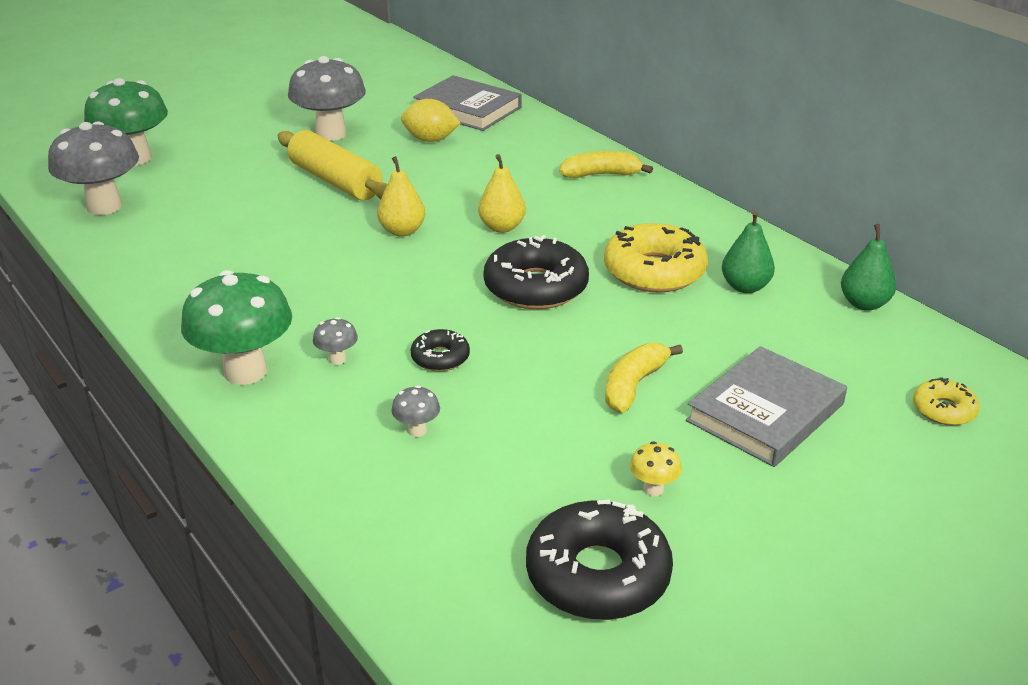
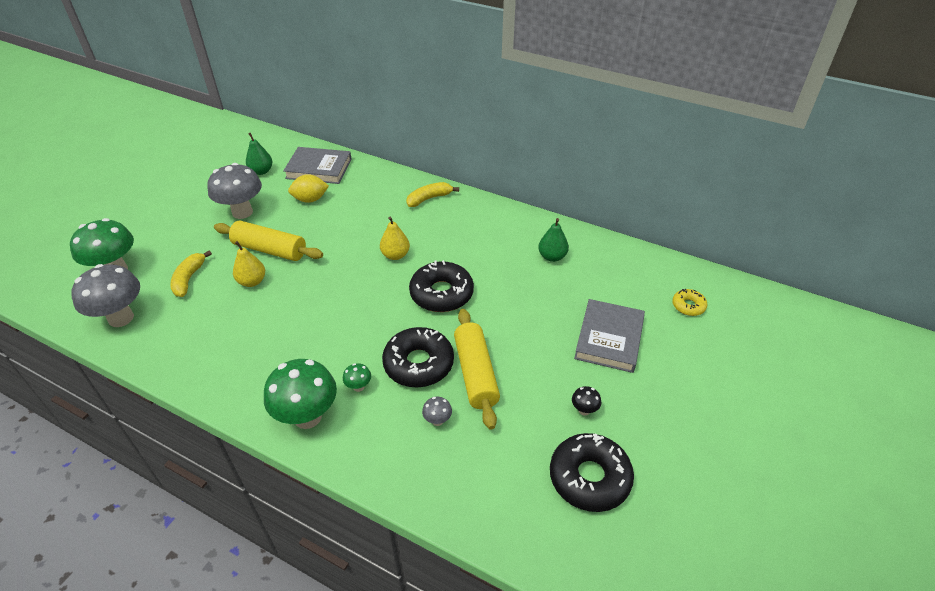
camera: 25 degrees left, 10 degrees up
grey mushroom [313,317,358,365] -> green mushroom [343,363,371,392]
yellow pear [377,156,425,237] -> yellow pear moved to [233,241,265,287]
black donut [411,329,470,372] -> black donut [382,327,454,387], size x1.94
yellow donut [604,223,708,293] -> none
yellow banana [605,342,683,413] -> yellow banana moved to [170,251,212,297]
yellow mushroom [630,441,682,496] -> black mushroom [572,386,601,415]
green pear [841,224,896,311] -> green pear moved to [246,133,272,175]
none -> yellow rolling pin [454,309,500,430]

